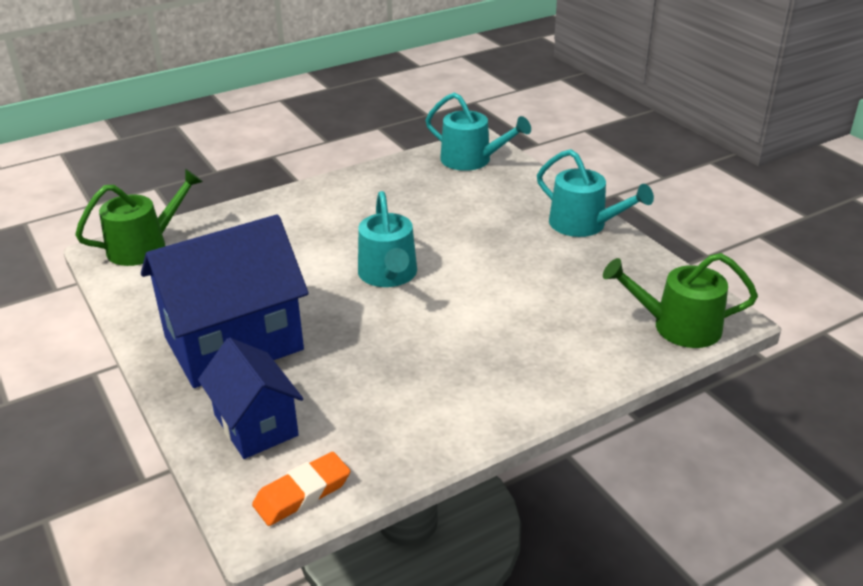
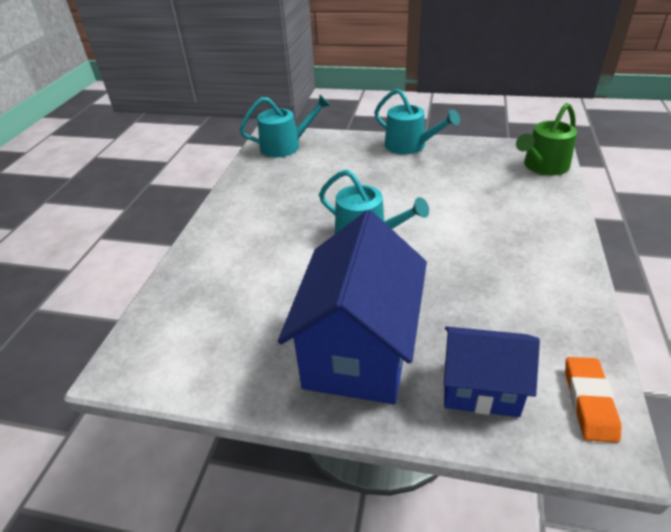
camera: 45 degrees left, 5 degrees up
green watering can [75,169,203,266] -> none
turquoise watering can [537,149,654,237] -> turquoise watering can turned 45 degrees clockwise [374,89,460,154]

